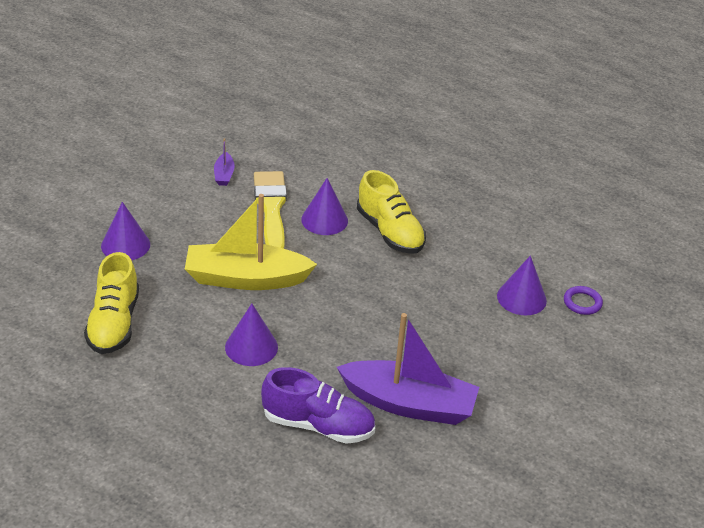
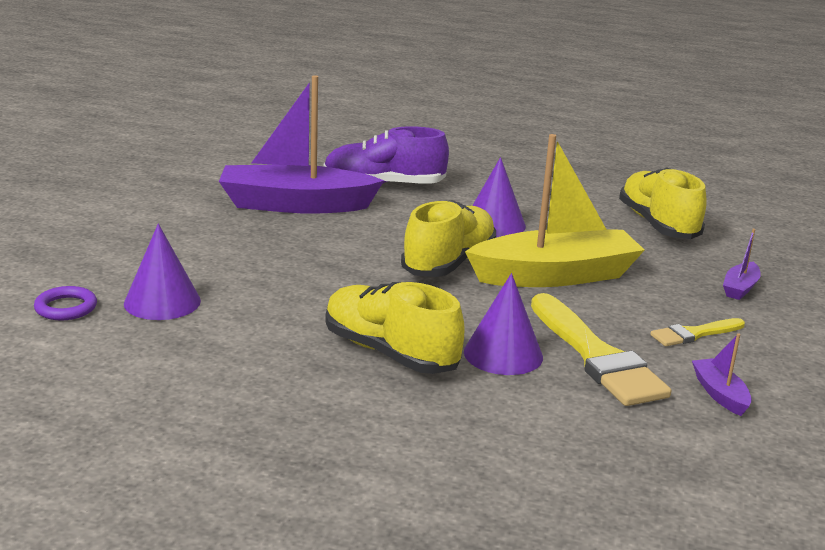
camera: 165 degrees right, 15 degrees down
purple cone [101,202,150,260] -> purple boat [723,229,761,300]
none -> yellow shoe [401,200,496,277]
none -> yellow brush [650,318,745,346]

